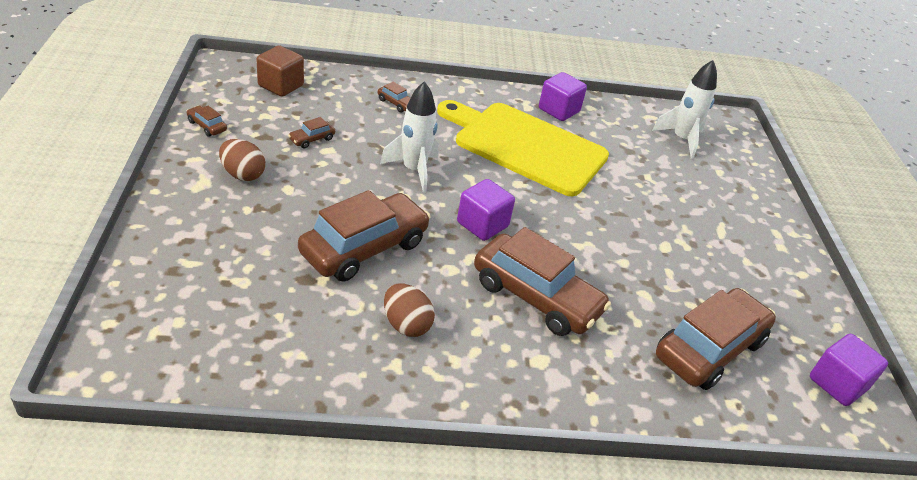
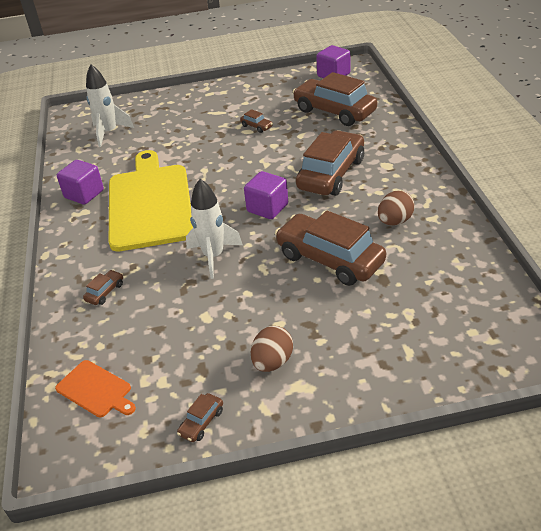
camera: 90 degrees left, 0 degrees up
brown cube [256,46,304,97] -> orange cutting board [55,360,136,417]
brown car [288,117,335,148] -> brown car moved to [240,109,273,133]
yellow cutting board [437,100,609,196] -> yellow cutting board turned 150 degrees clockwise [109,150,193,252]

